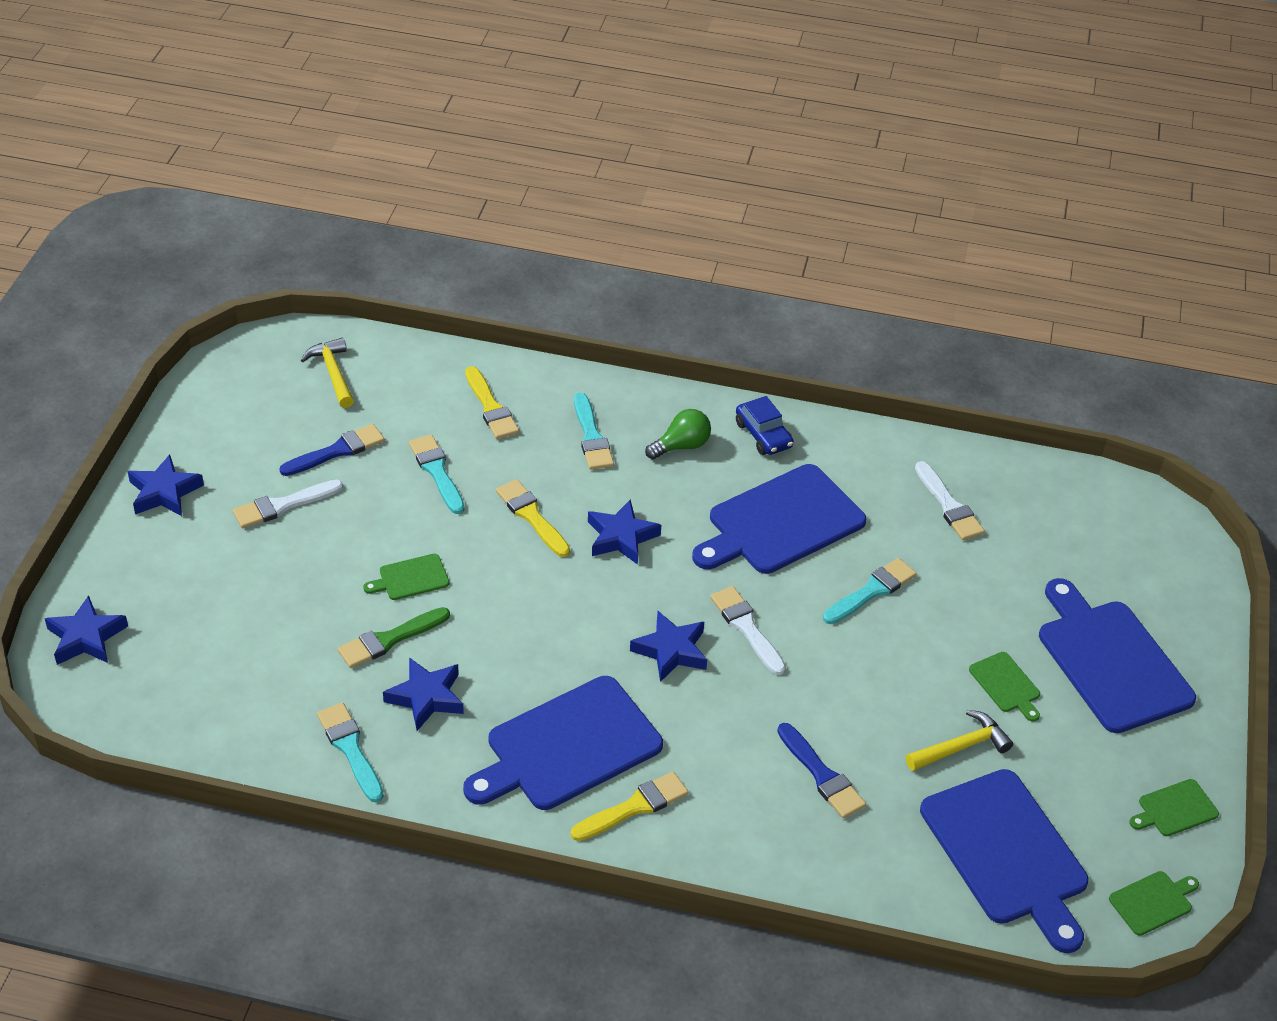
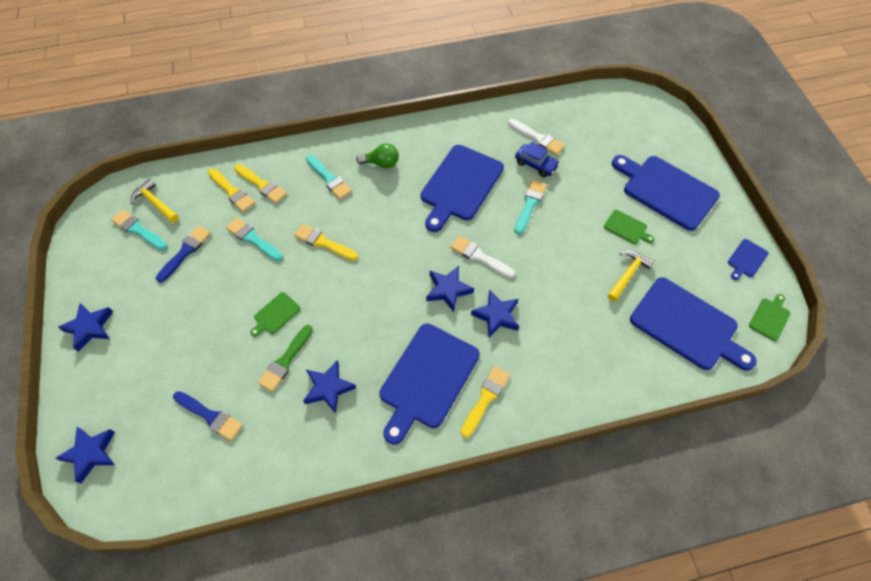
camera: 25 degrees left, 15 degrees up
white brush [233,480,343,528] -> none
turquoise brush [317,702,384,803] -> turquoise brush moved to [111,210,168,250]
blue star [588,499,661,565] -> blue star moved to [471,290,519,337]
green light bulb [645,409,711,459] -> green light bulb turned 60 degrees clockwise [356,143,399,168]
blue car [736,396,794,455] -> blue car moved to [515,142,560,177]
blue brush [777,723,866,818] -> blue brush moved to [173,391,243,441]
green cutting board [1129,779,1219,836] -> blue cutting board [728,239,769,280]
none -> yellow brush [208,168,255,212]

